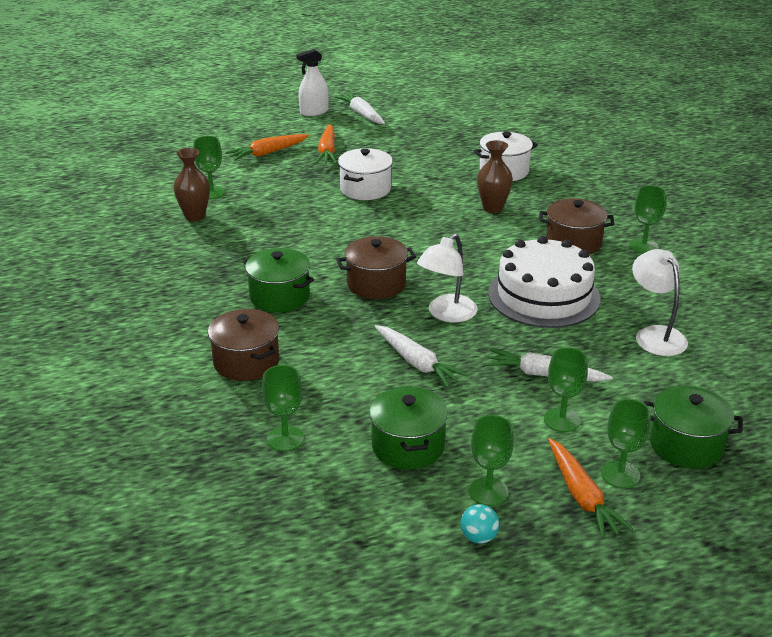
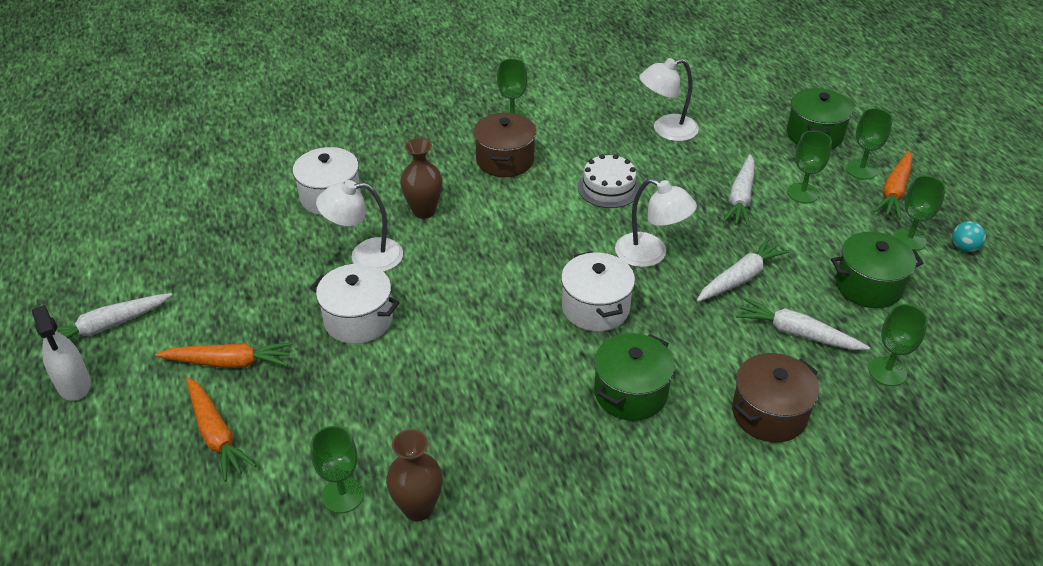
camera: 90 degrees left, 10 degrees up
brown pot [336,236,416,299] -> white pot [561,251,635,332]
white cake [488,236,601,328] -> white cake [578,154,640,208], size x0.56
orange carrot [548,438,633,539] -> orange carrot turned 135 degrees clockwise [874,150,912,219]
none -> white lamp [316,180,403,272]
none -> white carrot [736,297,870,350]

